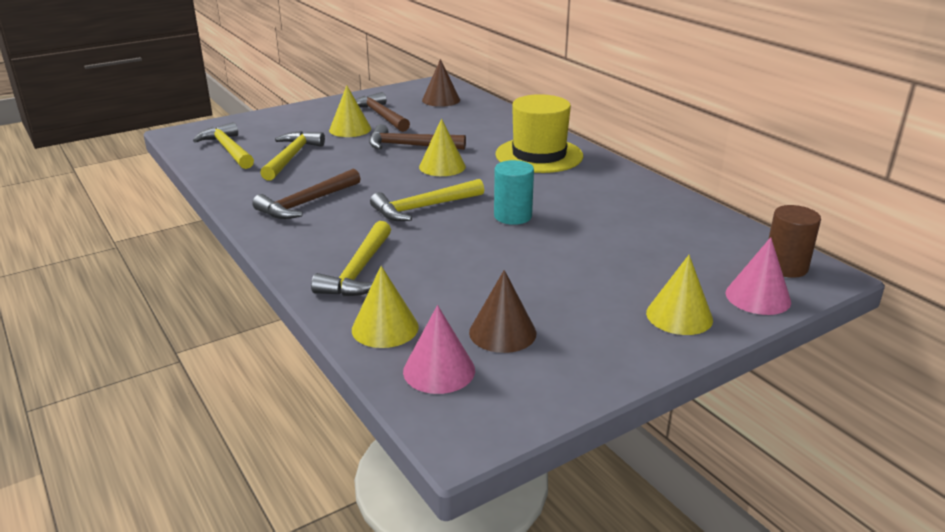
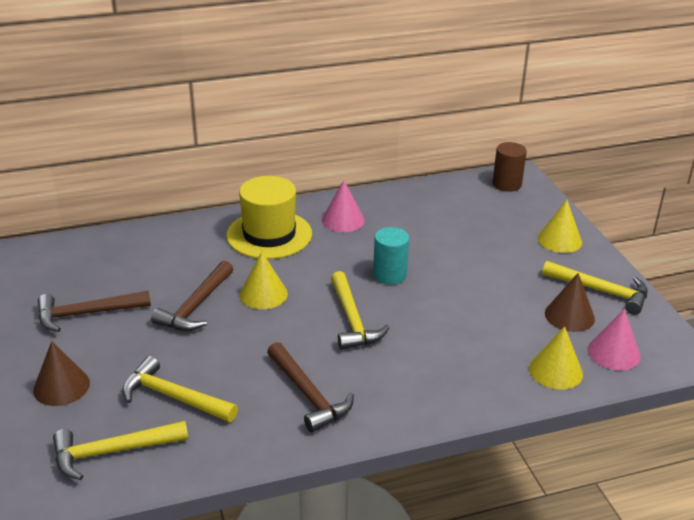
camera: 75 degrees left, 5 degrees up
yellow hammer [311,221,391,296] -> yellow hammer moved to [542,261,648,315]
yellow cone [329,85,371,137] -> none
brown cone [422,59,460,107] -> brown cone moved to [33,341,90,406]
pink cone [726,237,791,315] -> pink cone moved to [322,180,365,232]

